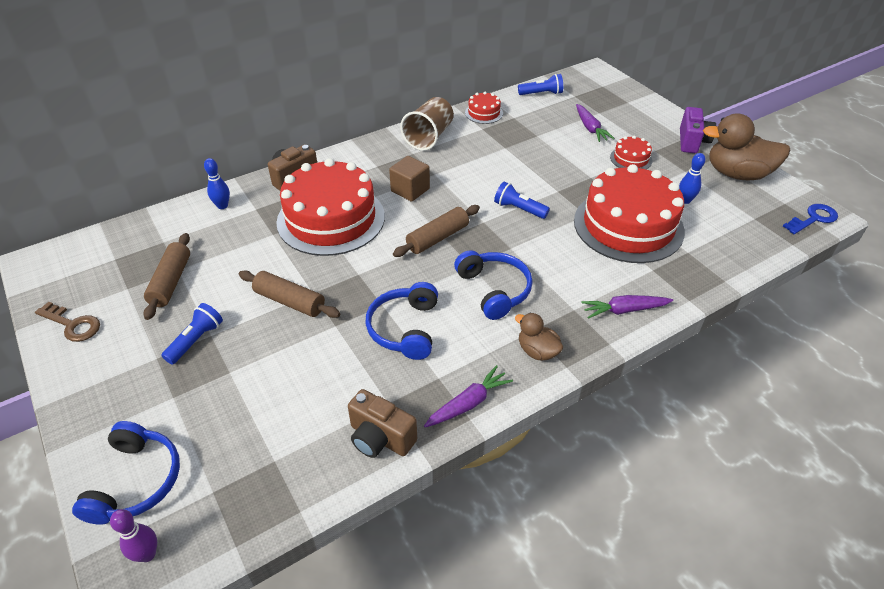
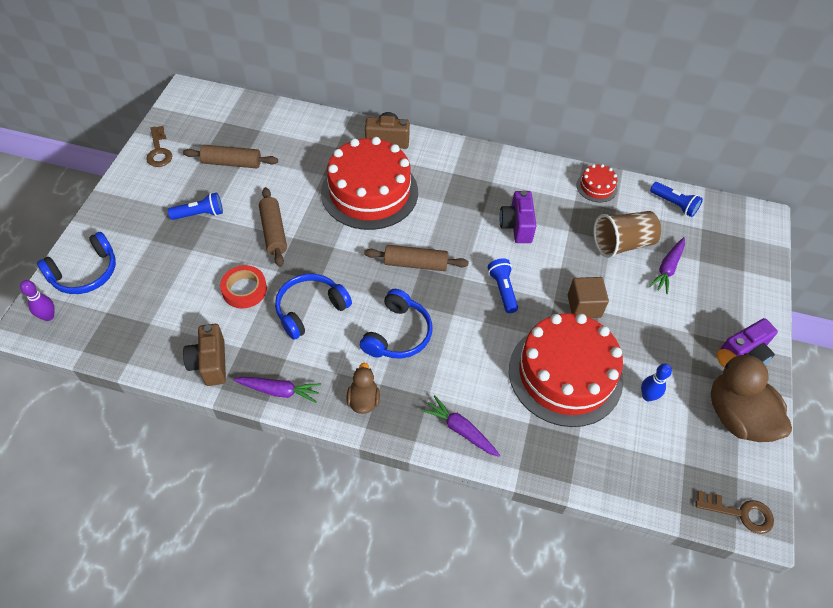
camera: 45 degrees right, 10 degrees up
brown rolling pin [143,233,190,320] -> brown rolling pin turned 45 degrees clockwise [183,145,278,168]
blue bowling pin [204,158,230,209] -> none
brown cube [389,156,430,202] -> brown cube moved to [568,277,609,318]
brown cup [400,97,454,151] -> brown cup moved to [594,211,661,258]
red cake [610,136,652,169] -> none
blue key [783,204,838,234] -> brown key [696,491,774,534]
none -> red tape [220,265,267,308]
none -> purple camera [499,190,537,243]

